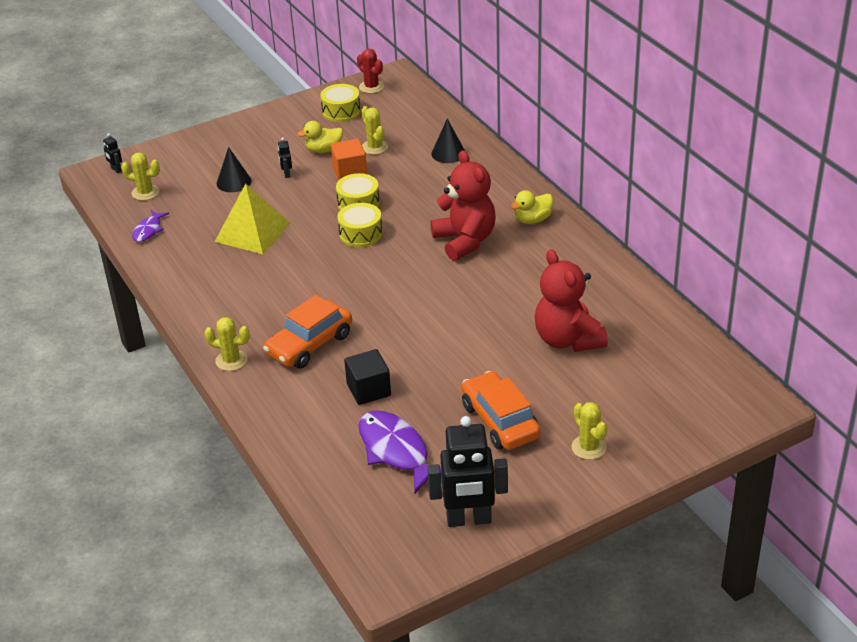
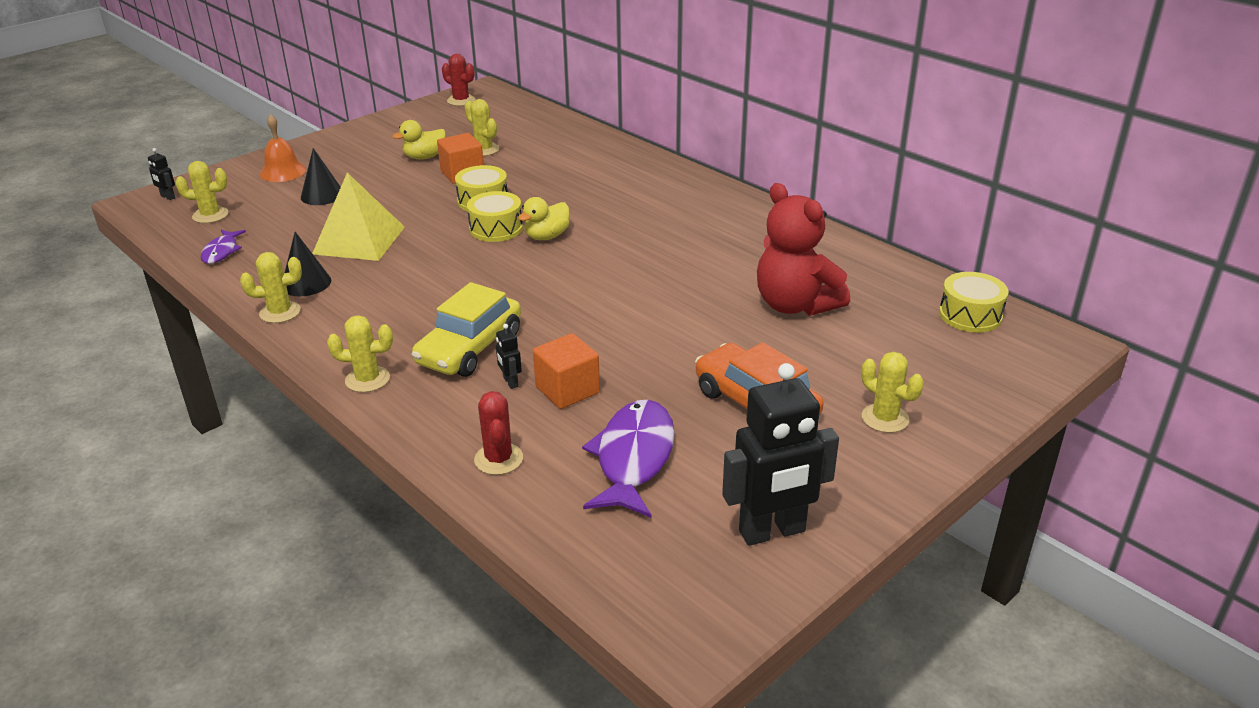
camera: 15 degrees left, 5 degrees down
orange car [263,295,352,369] -> yellow car [412,282,521,377]
black robot [278,137,292,178] -> black robot moved to [496,324,522,389]
yellow drum [320,84,361,122] -> yellow drum moved to [939,272,1008,333]
black cube [344,349,391,405] -> orange cube [533,333,600,409]
purple fish [359,411,441,493] -> purple fish turned 60 degrees clockwise [582,400,675,518]
red teddy bear [430,150,496,261] -> none
black cone [431,118,465,163] -> black cone moved to [285,232,331,296]
yellow duck [510,190,553,224] -> yellow duck moved to [518,197,570,240]
none -> yellow cactus [240,252,302,323]
none -> orange bell [260,114,306,182]
none -> red cactus [474,391,523,475]

